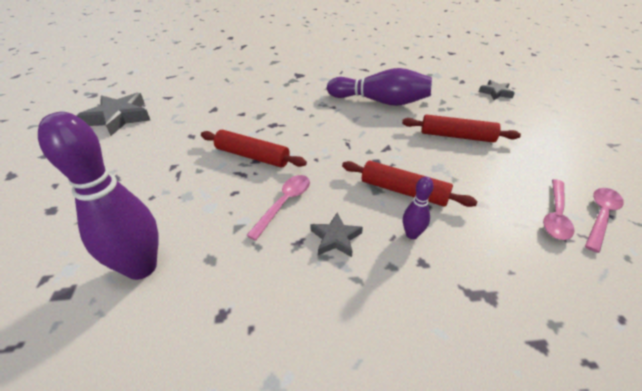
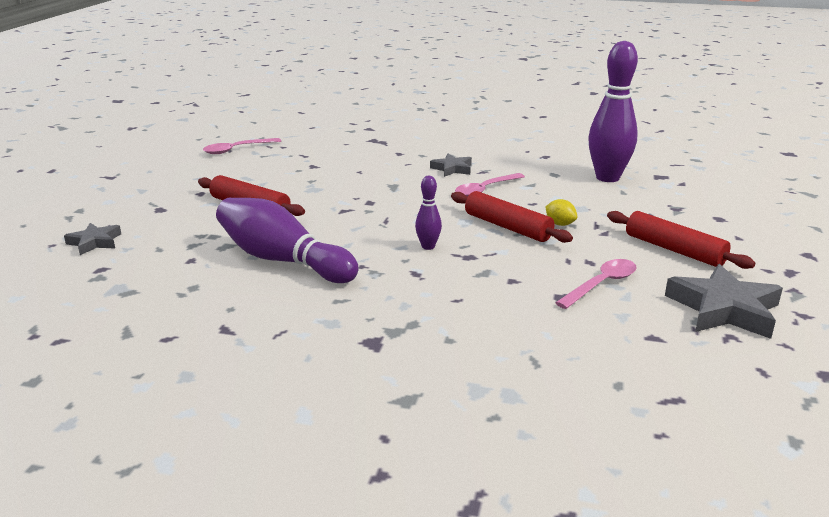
camera: 160 degrees left, 15 degrees down
red rolling pin [342,161,478,207] -> red rolling pin moved to [607,211,755,269]
purple bowling pin [403,177,434,239] -> purple bowling pin moved to [415,176,442,250]
pink spoon [543,179,575,240] -> pink spoon moved to [555,259,636,309]
none -> yellow lemon [545,199,577,226]

